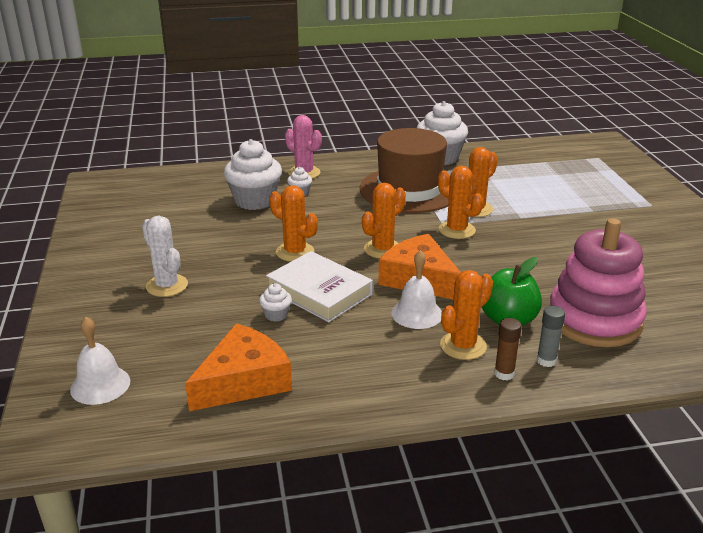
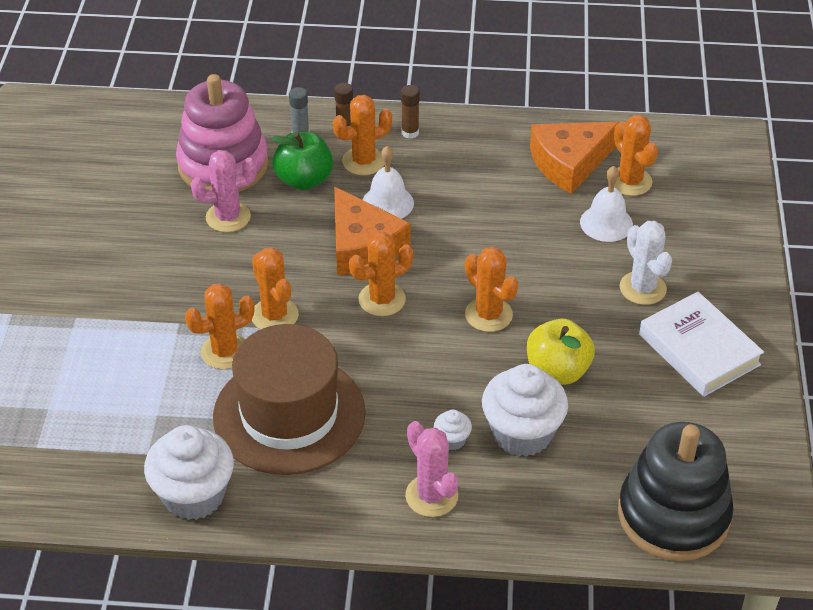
camera: 165 degrees left, 15 degrees up
white bell [70,317,130,405] -> white bell moved to [580,166,633,242]
white cupcake [259,283,292,322] -> none
white book [266,251,373,322] -> white book moved to [639,292,764,397]
none -> pink cactus [191,150,257,232]
none -> brown glue stick [401,85,420,139]
none -> yellow apple [527,319,595,385]
none -> orange cactus [614,115,658,196]
none -> black stacking toy [618,422,734,561]

